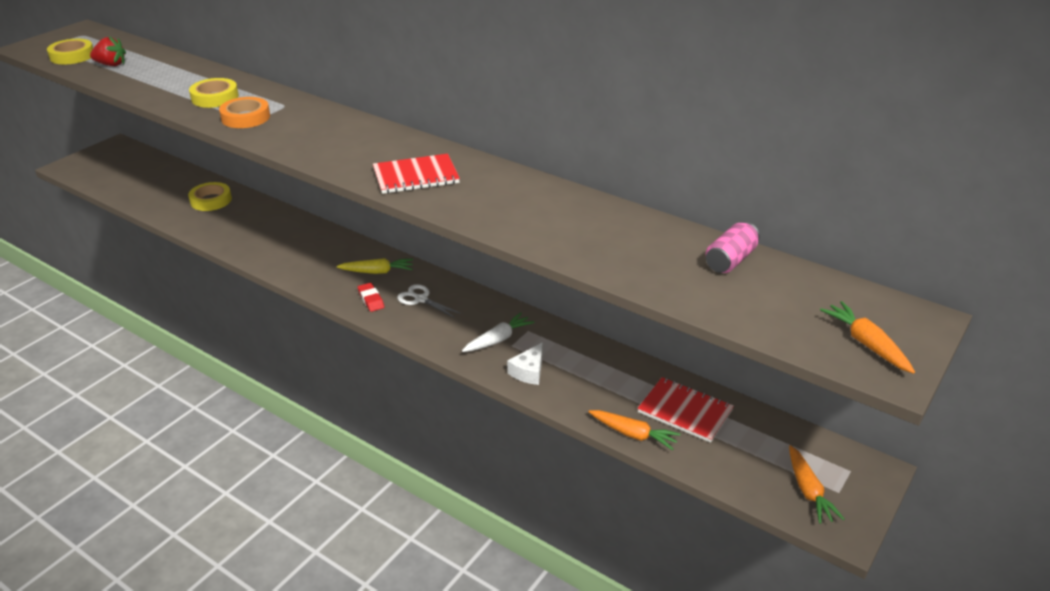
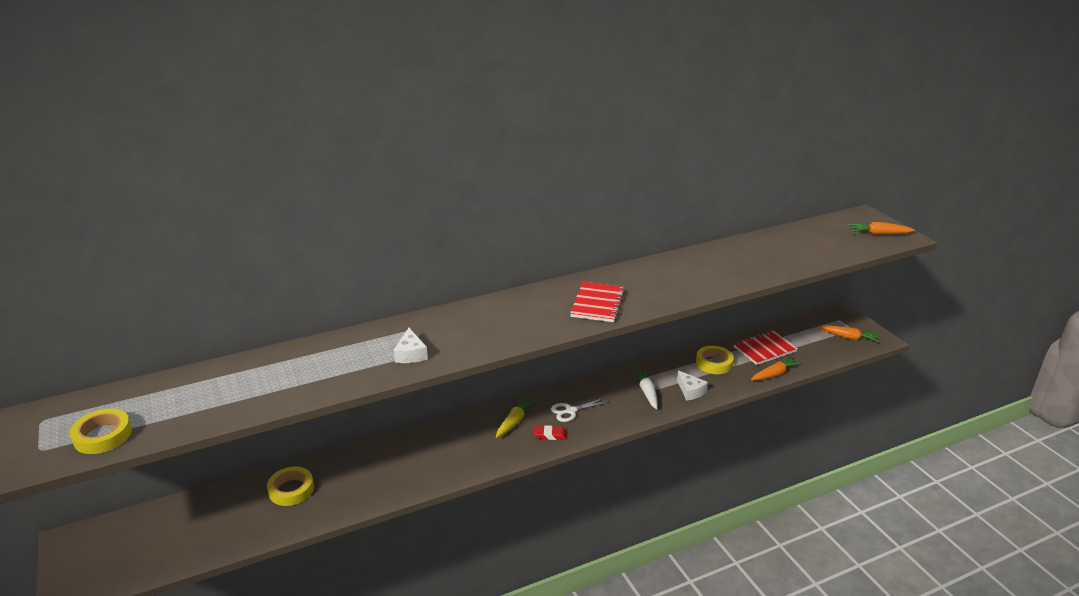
camera: 60 degrees left, 5 degrees down
red strawberry [90,36,126,66] -> none
yellow tape [189,78,239,108] -> yellow tape moved to [696,346,734,374]
orange tape [219,97,270,128] -> white cheese [394,328,428,363]
pink can [706,222,760,273] -> none

